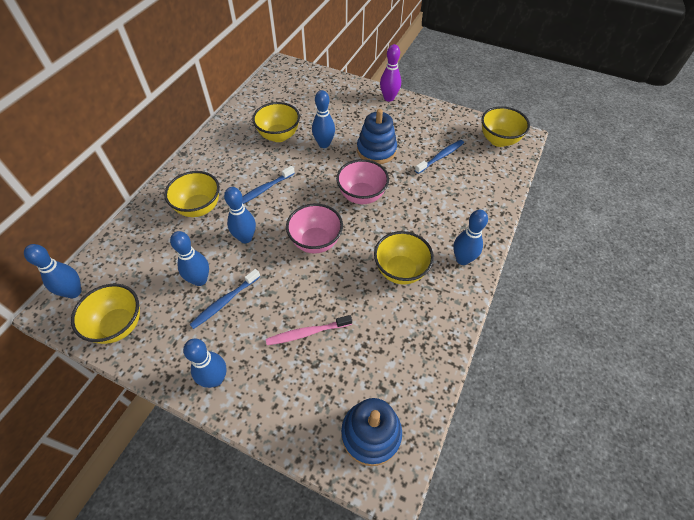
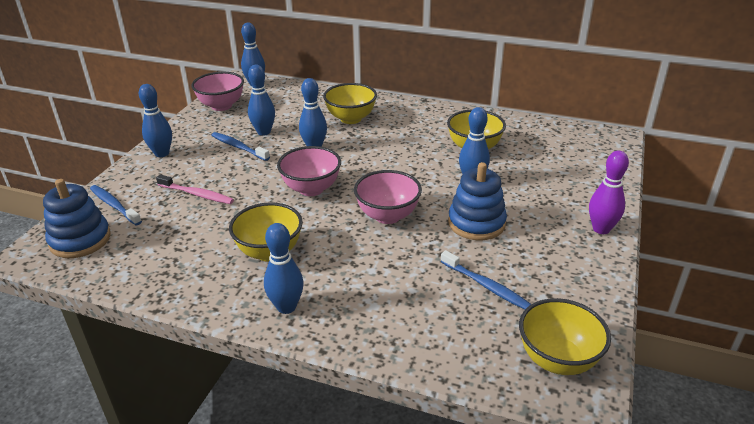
camera: 85 degrees right, 20 degrees down
yellow bowl [71,284,140,344] -> pink bowl [191,72,244,111]
blue toothbrush [242,166,295,204] -> blue toothbrush moved to [90,185,142,225]
pink toothbrush [266,315,352,345] -> pink toothbrush turned 135 degrees clockwise [156,174,234,204]

